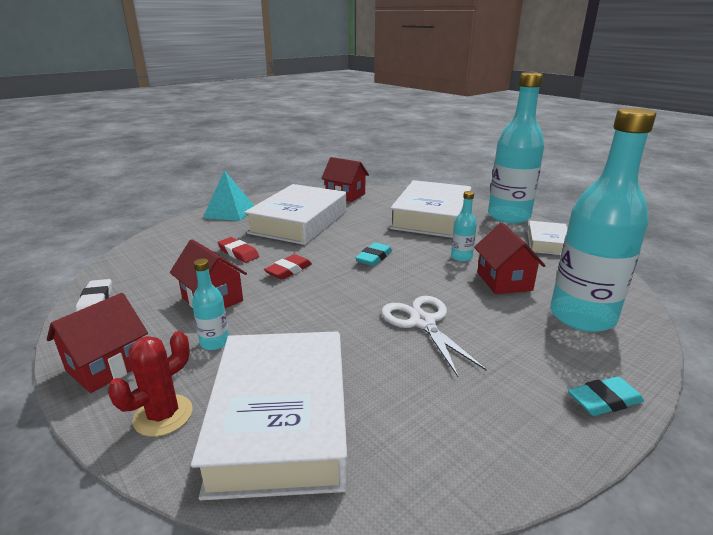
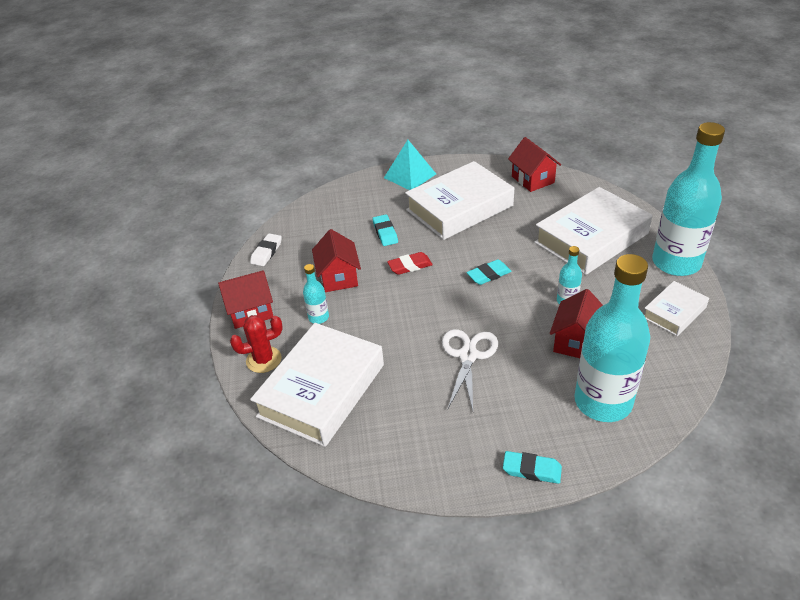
camera: 35 degrees right, 15 degrees up
red eraser [217,237,259,263] -> turquoise eraser [372,214,398,246]

